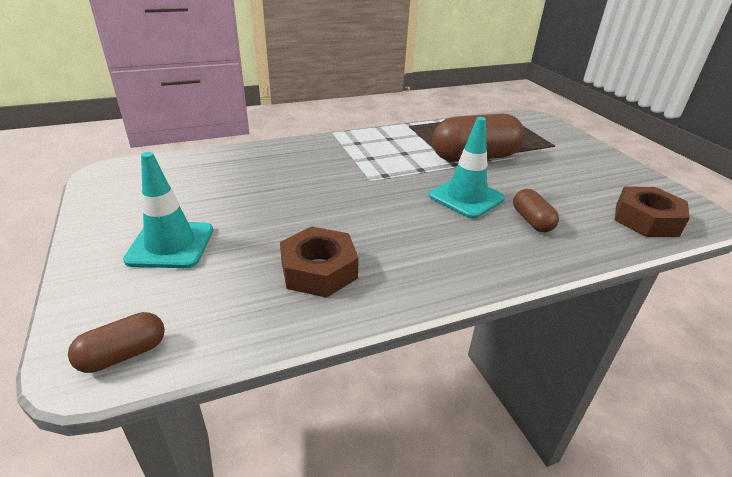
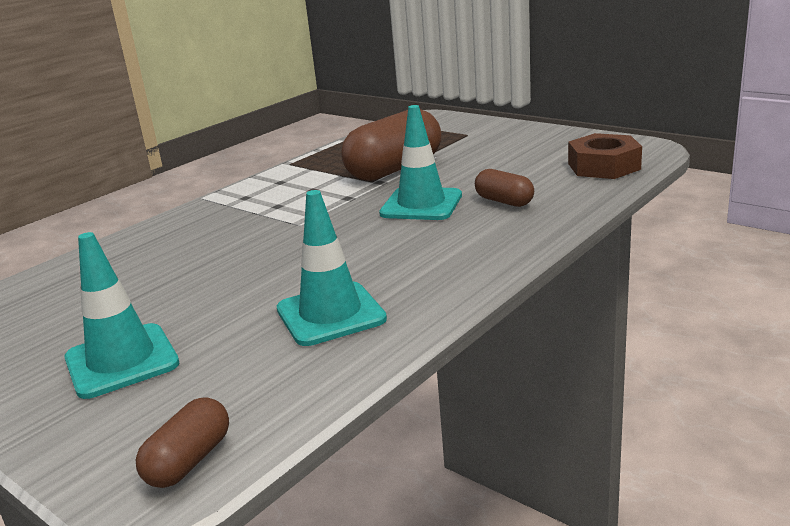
camera: 25 degrees left, 10 degrees down
brown nut [280,226,359,298] -> turquoise traffic cone [277,190,387,346]

